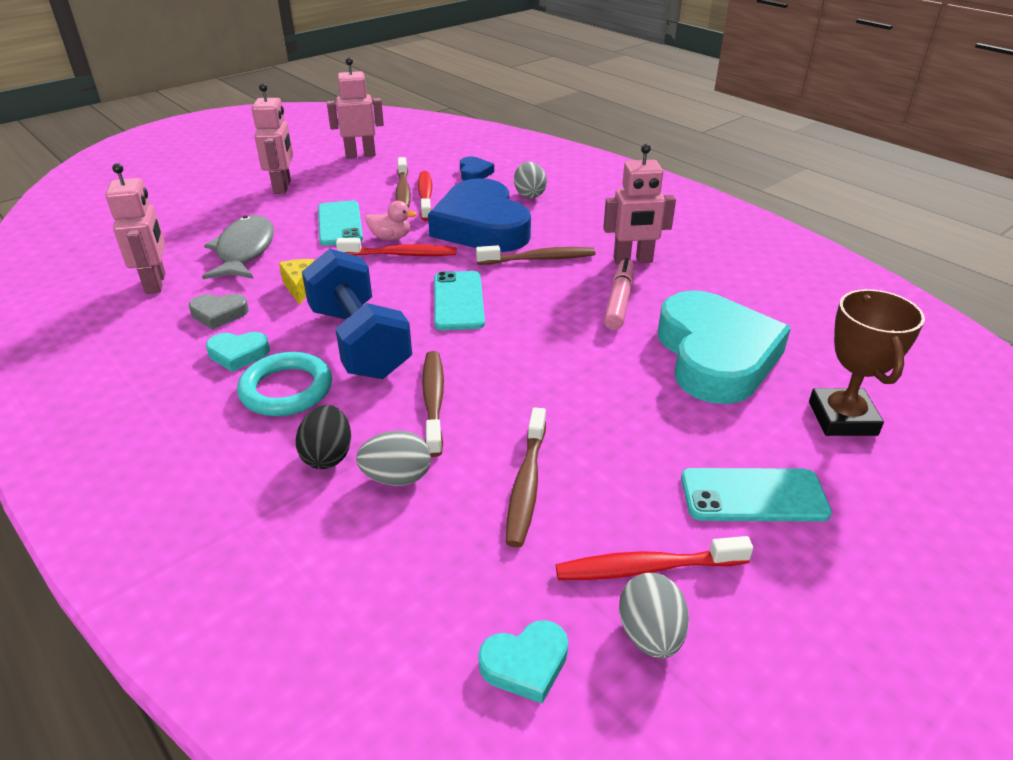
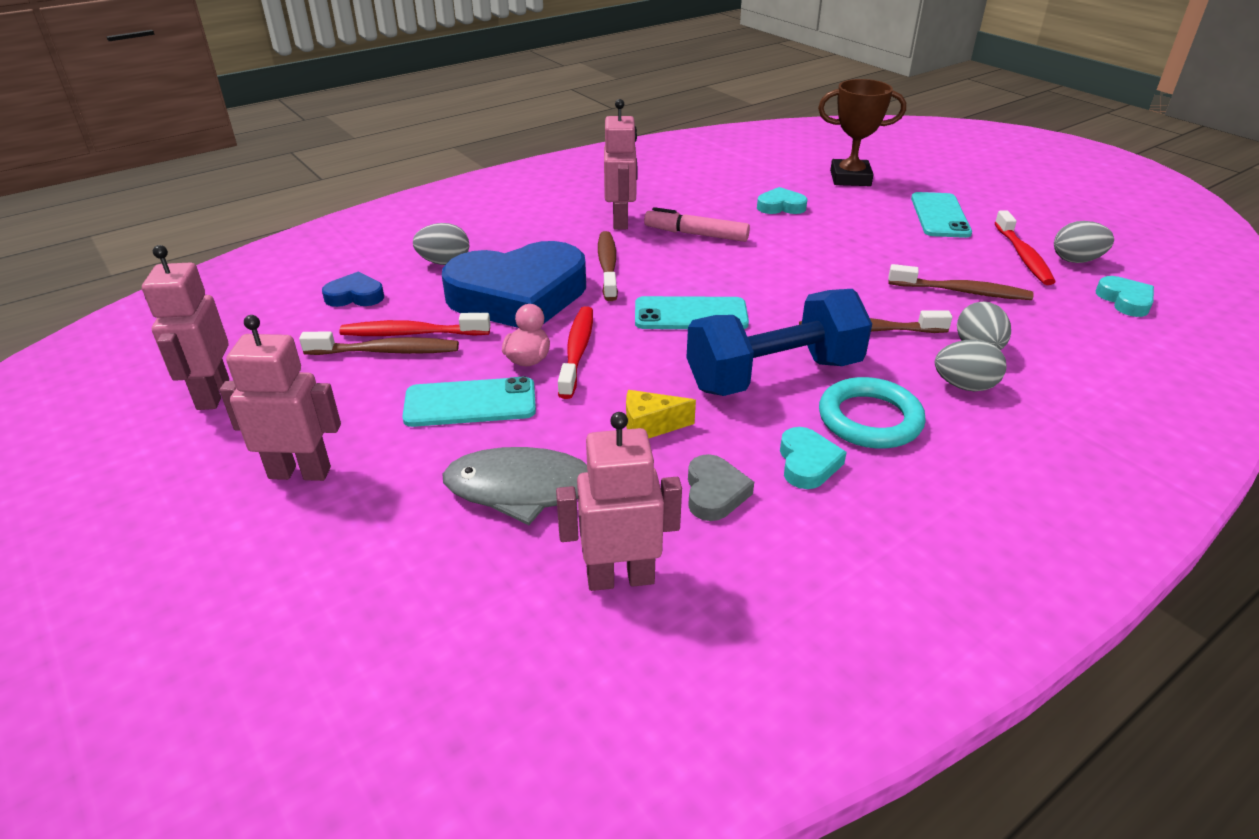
camera: 85 degrees left, 0 degrees up
black egg [296,405,351,469] -> grey egg [935,339,1007,391]
turquoise heart [658,290,791,404] -> turquoise heart [757,187,807,214], size x0.41

